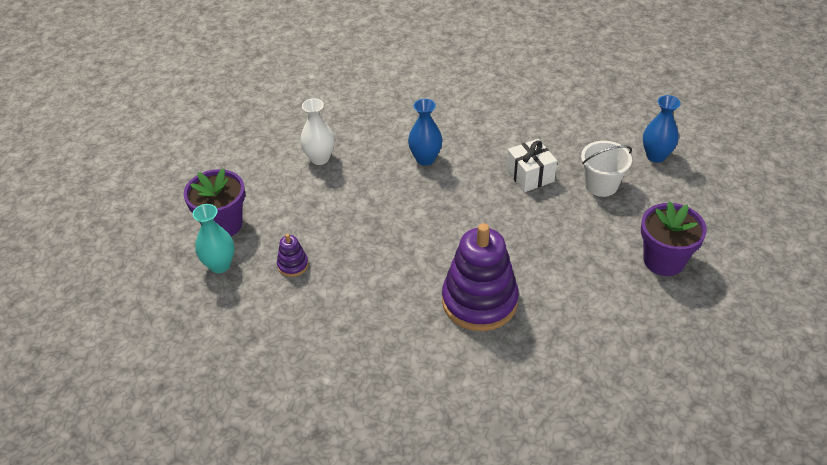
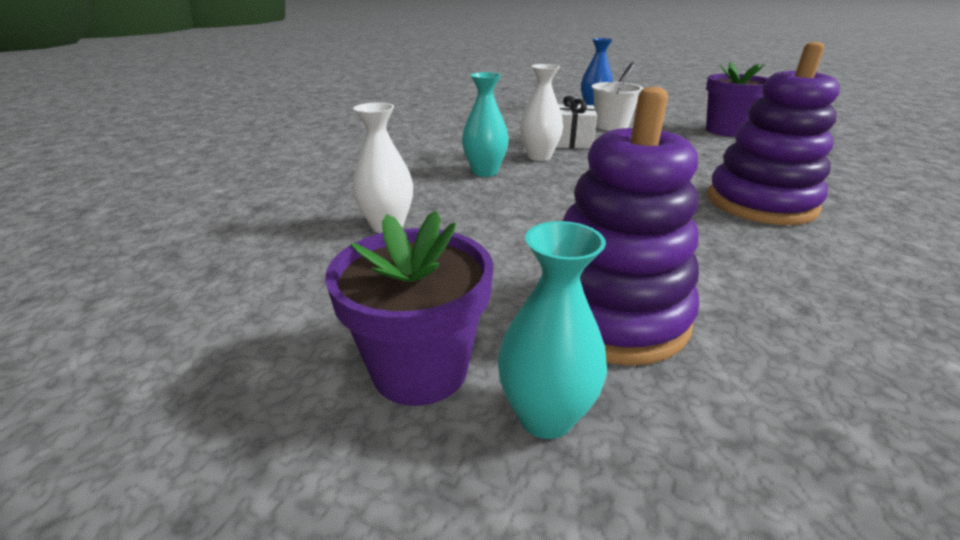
camera: 60 degrees left, 15 degrees down
purple stacking toy [277,234,308,277] -> purple stacking toy [563,87,699,365], size x2.34
blue vase [408,99,443,166] -> turquoise vase [462,72,509,177]
none -> white vase [520,64,563,161]

